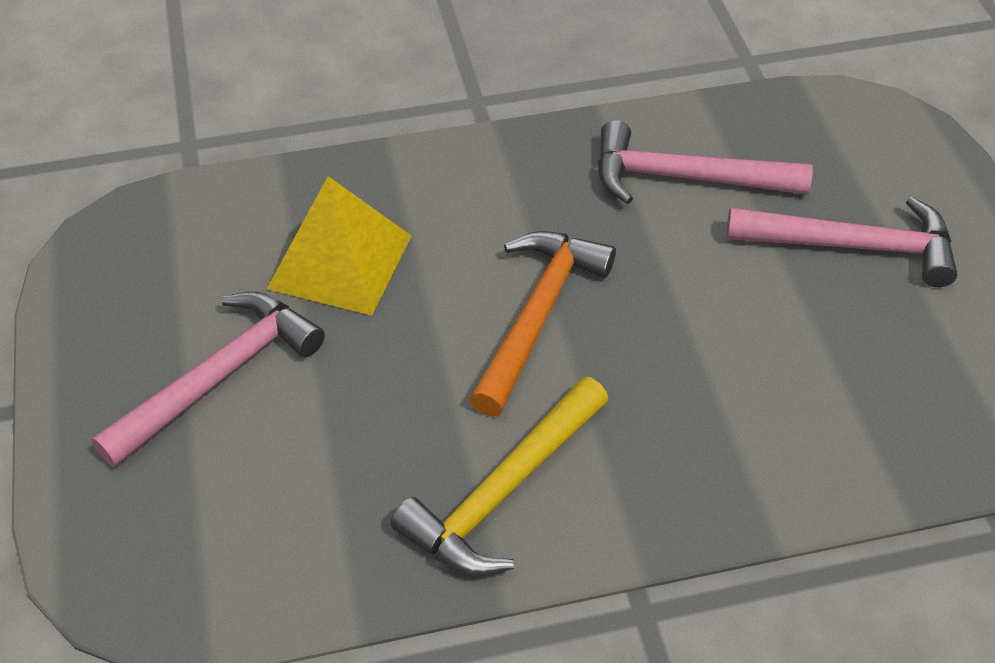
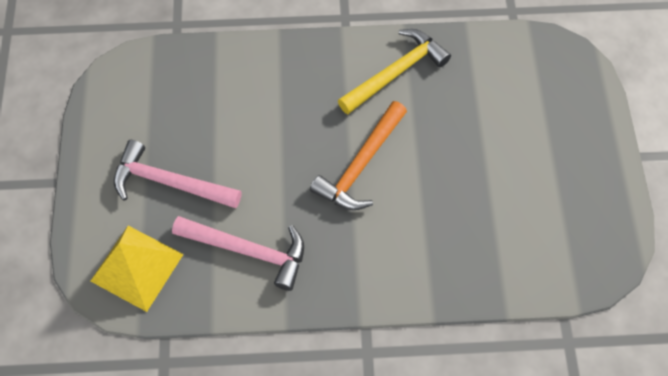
camera: 170 degrees left, 15 degrees up
pink hammer [92,292,325,467] -> none
yellow pyramid [267,176,411,316] -> yellow pyramid moved to [91,226,184,312]

